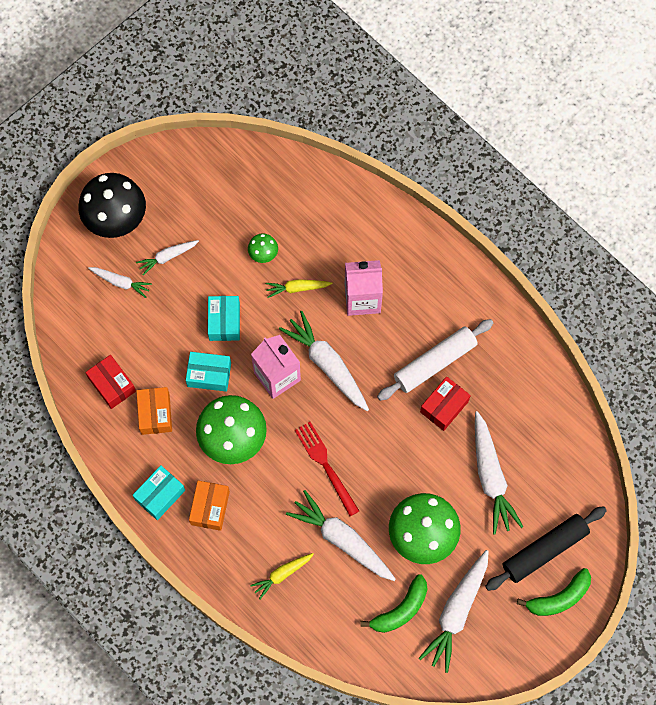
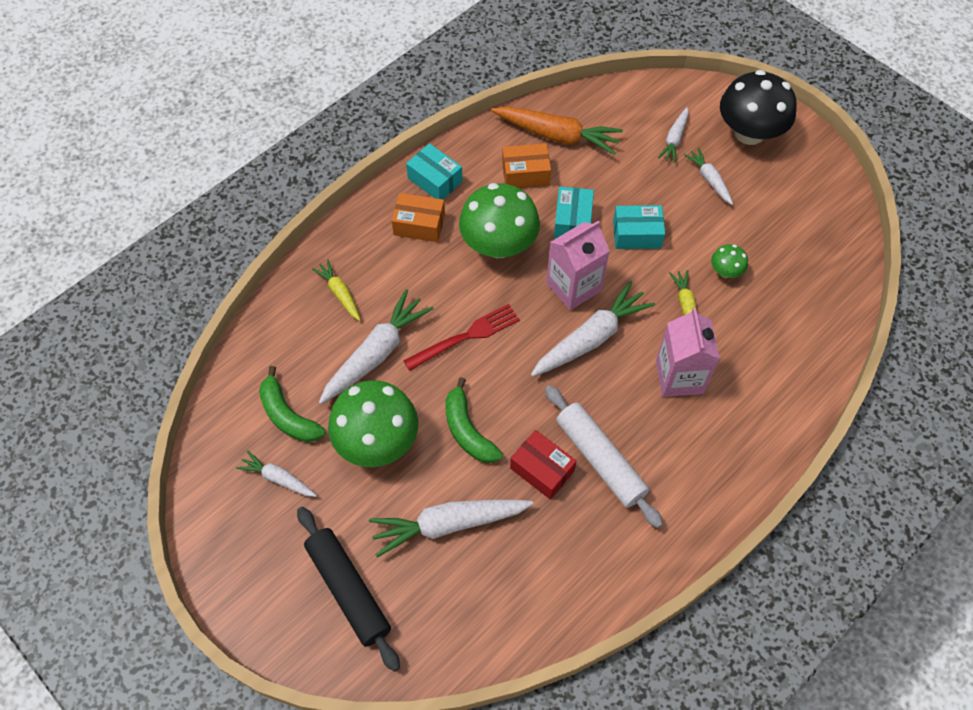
camera: 90 degrees right, 10 degrees down
red box [85,355,136,409] -> orange carrot [491,106,623,155]
white carrot [418,550,489,673] -> white carrot [236,450,317,497], size x0.55
green banana [517,568,591,616] -> green banana moved to [446,377,503,463]

